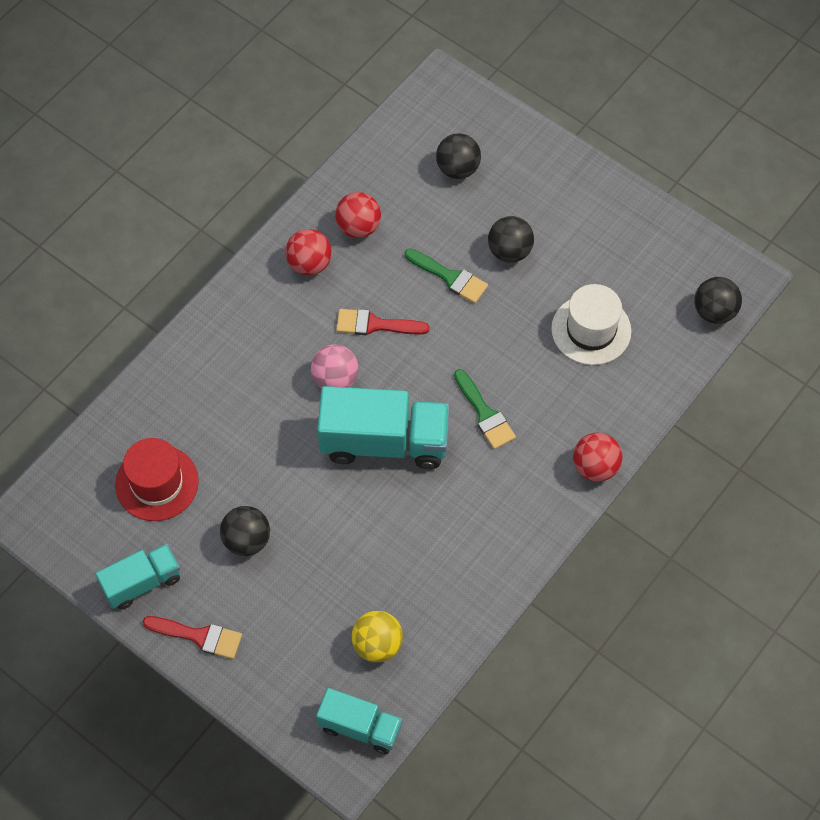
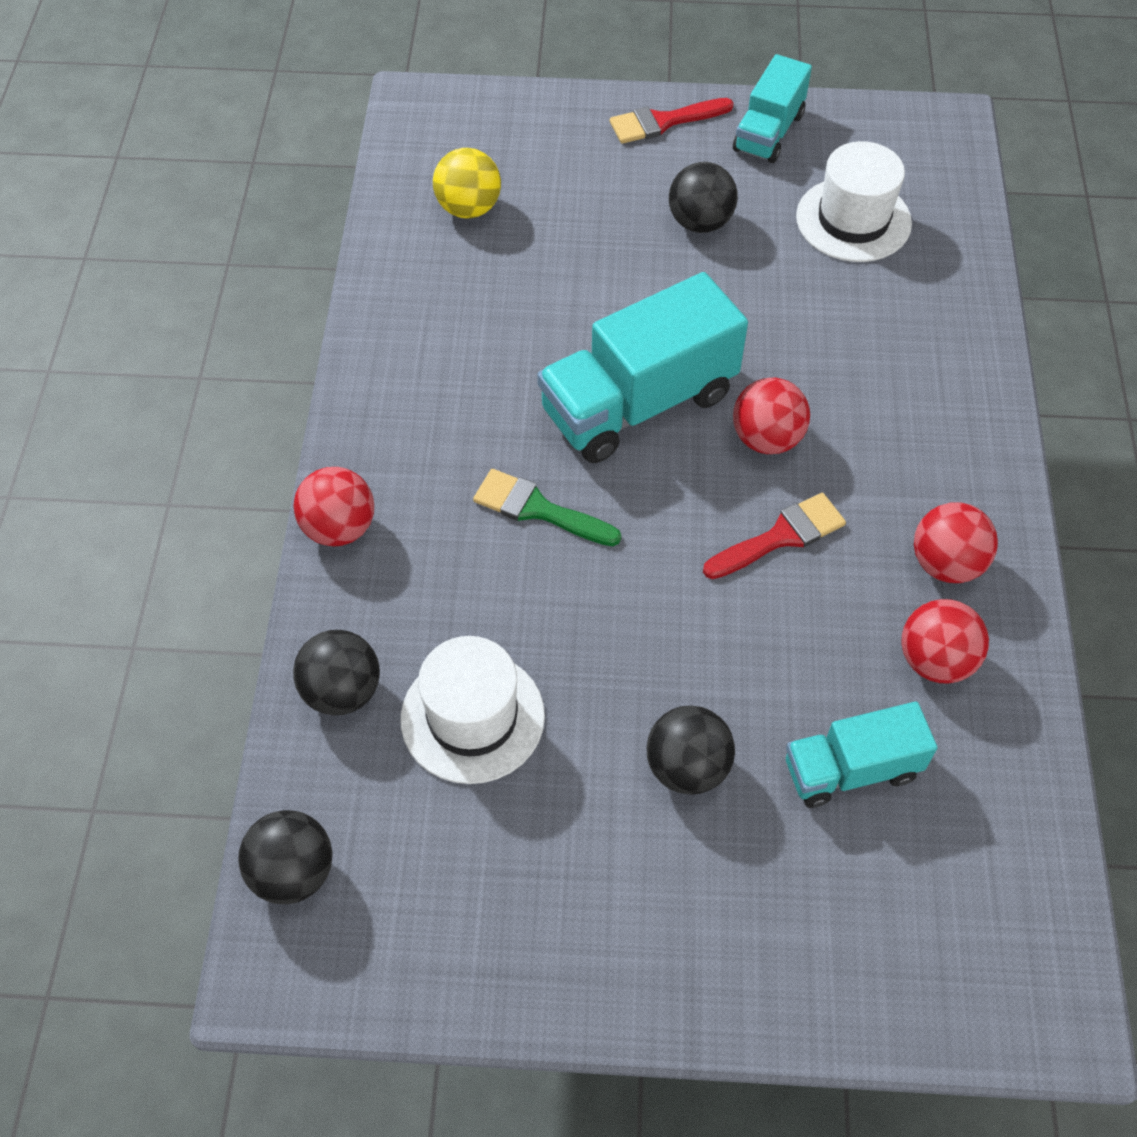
camera: 145 degrees right, 5 degrees down
red hat [115,438,199,521] -> white hat [796,141,912,262]
pink ball [311,344,358,388] -> red ball [733,378,810,454]
turquoise truck [316,688,403,754] -> turquoise truck moved to [786,702,937,808]
green brush [405,248,488,303] -> none
black ball [436,133,481,179] -> black ball moved to [293,630,380,715]

